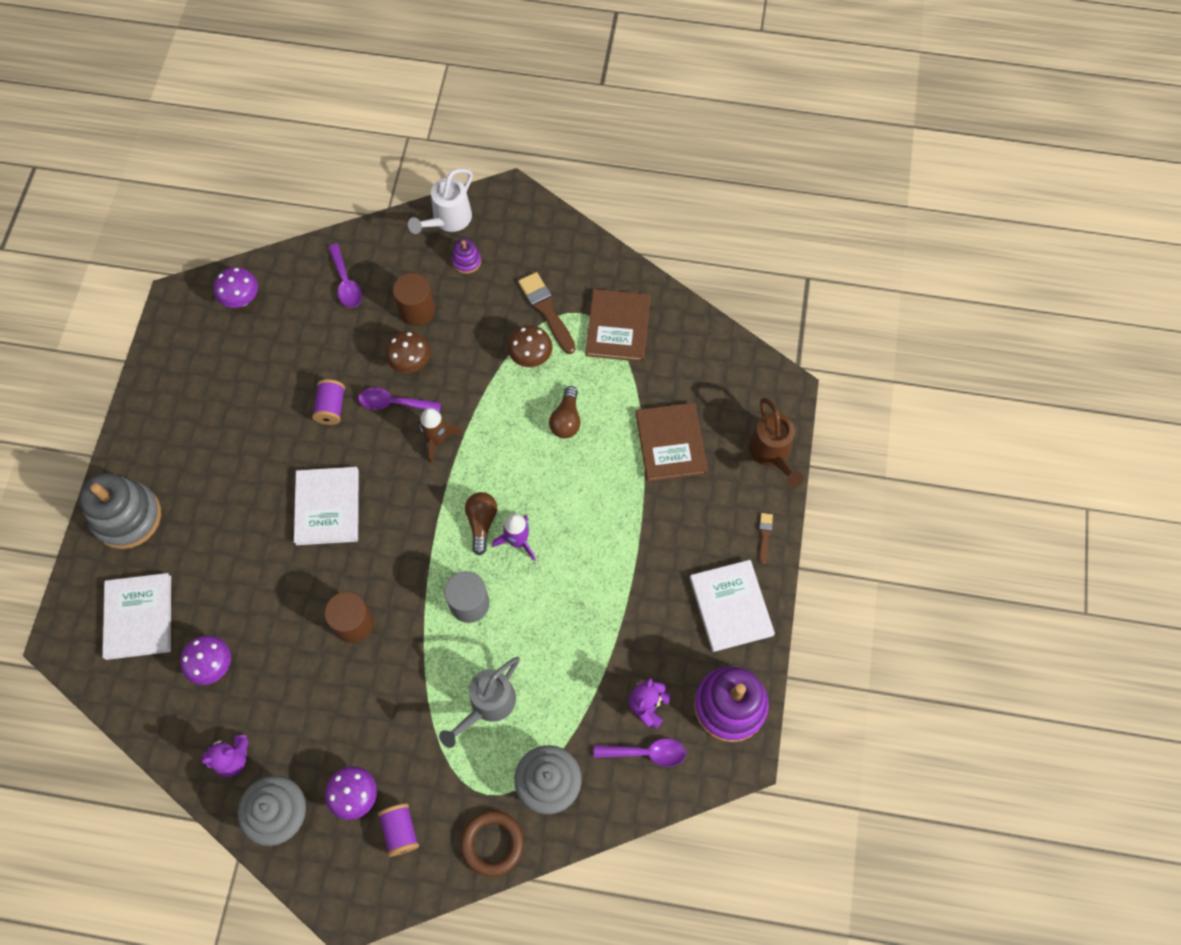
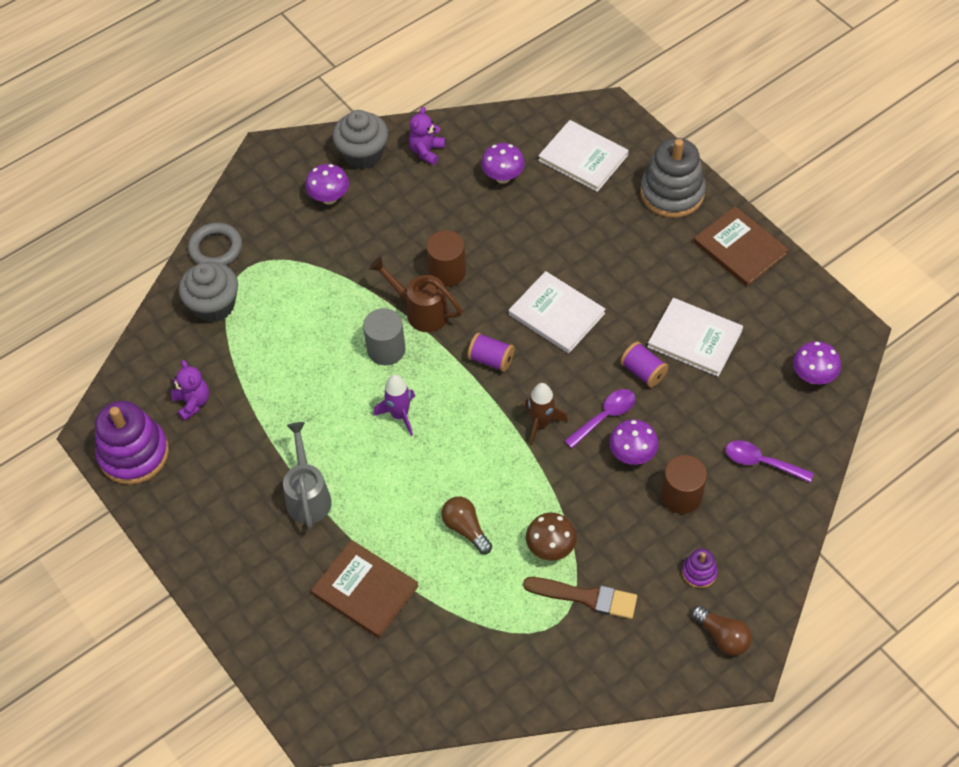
camera: 135 degrees right, 10 degrees down
purple spool [378,803,419,857] -> purple spool moved to [467,333,514,372]
brown mushroom [385,331,430,373] -> purple mushroom [609,419,659,465]
white watering can [408,168,473,234] -> none
grey watering can [439,657,520,748] -> grey watering can moved to [283,422,332,529]
brown ring [460,810,524,877] -> grey ring [188,223,242,266]
brown light bulb [465,492,497,555] -> brown light bulb moved to [692,605,752,656]
brown book [585,289,651,362] -> brown book moved to [693,206,789,287]
purple spoon [594,739,686,767] -> none
white book [690,560,775,652] -> white book moved to [648,298,743,377]
brown watering can [749,398,804,488] -> brown watering can moved to [369,257,462,332]
brown brush [759,513,773,564] -> none

